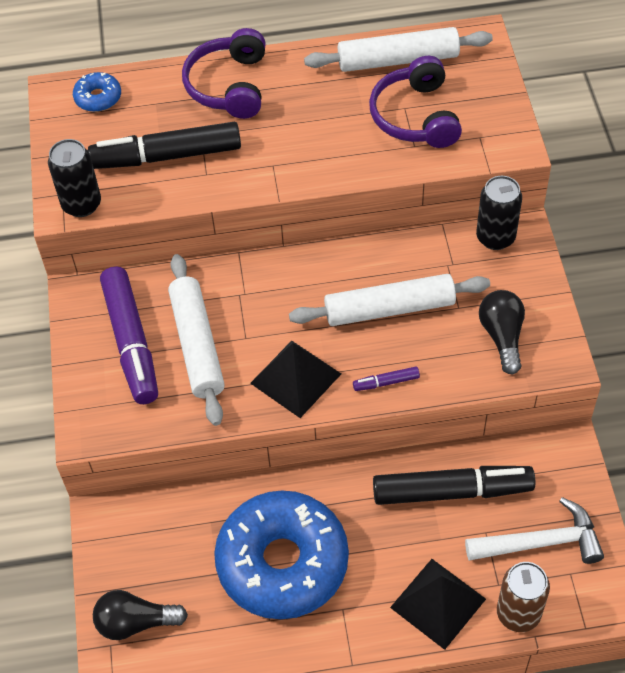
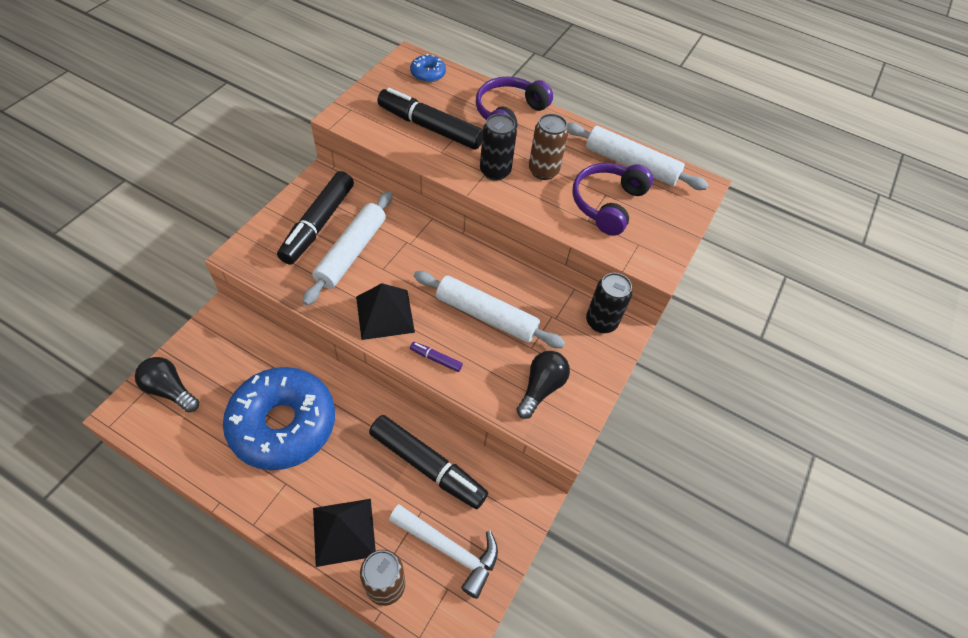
camera: 30 degrees right, 0 degrees up
black can [48,139,101,217] -> black can moved to [480,114,517,181]
purple marker [100,266,158,404] -> black marker [277,171,354,265]
none -> brown can [529,114,568,180]

